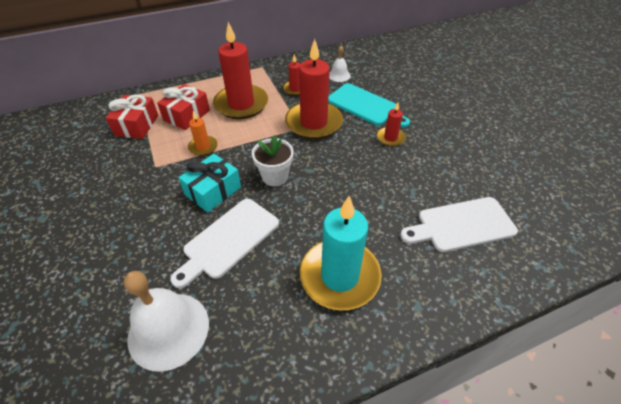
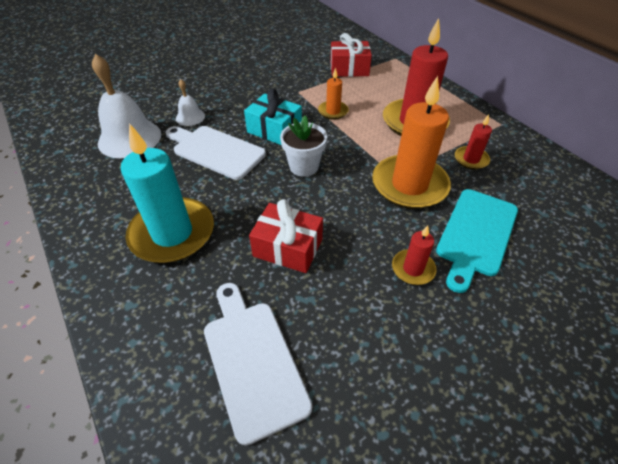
camera: 80 degrees right, 0 degrees up
red gift [157,84,210,130] -> red gift moved to [249,199,323,273]
red candle [285,39,343,139] -> orange candle [372,76,451,209]
white bell [329,46,351,82] -> white bell moved to [176,79,205,126]

